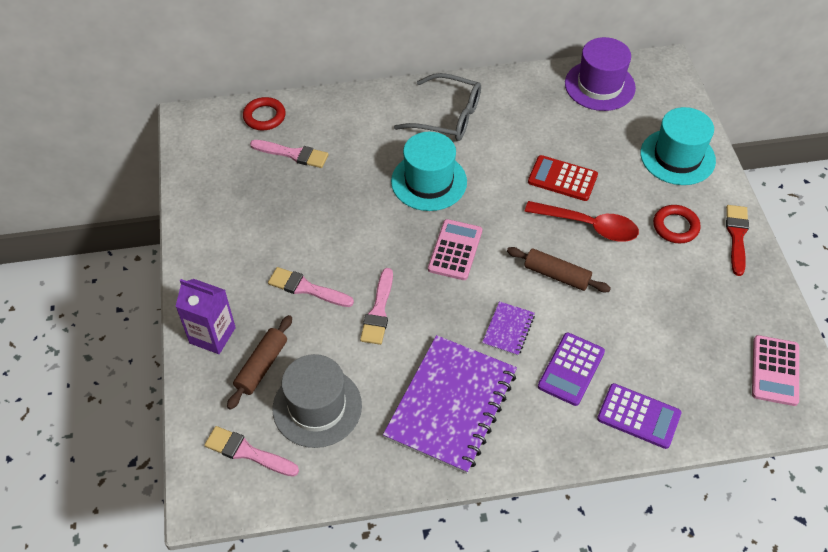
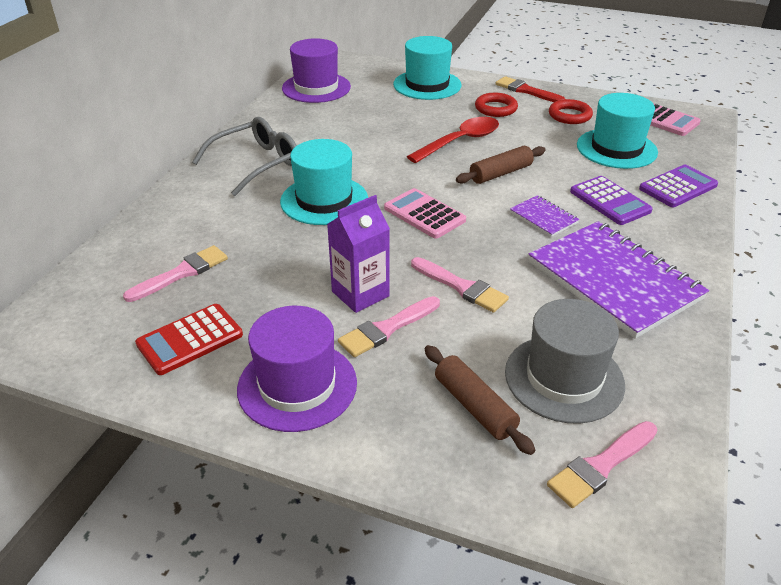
camera: 60 degrees left, 15 degrees down
purple carton [175,279,236,354] -> purple carton moved to [327,195,390,313]
red ring [243,97,286,130] -> red ring moved to [549,99,593,124]
red calculator [528,155,598,201] -> red calculator moved to [135,304,243,375]
none -> purple hat [237,306,357,432]
none -> turquoise hat [577,93,658,169]

